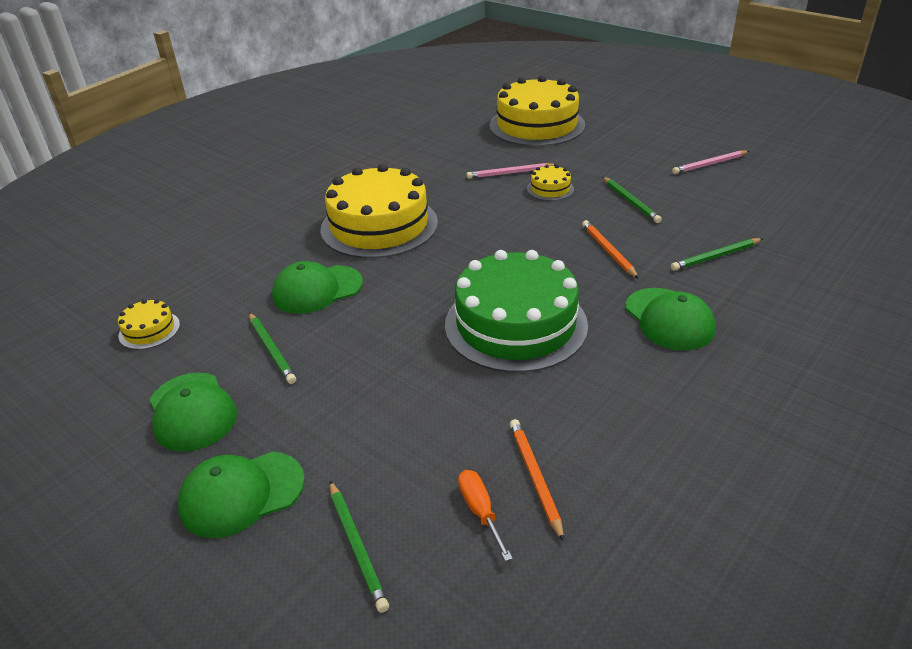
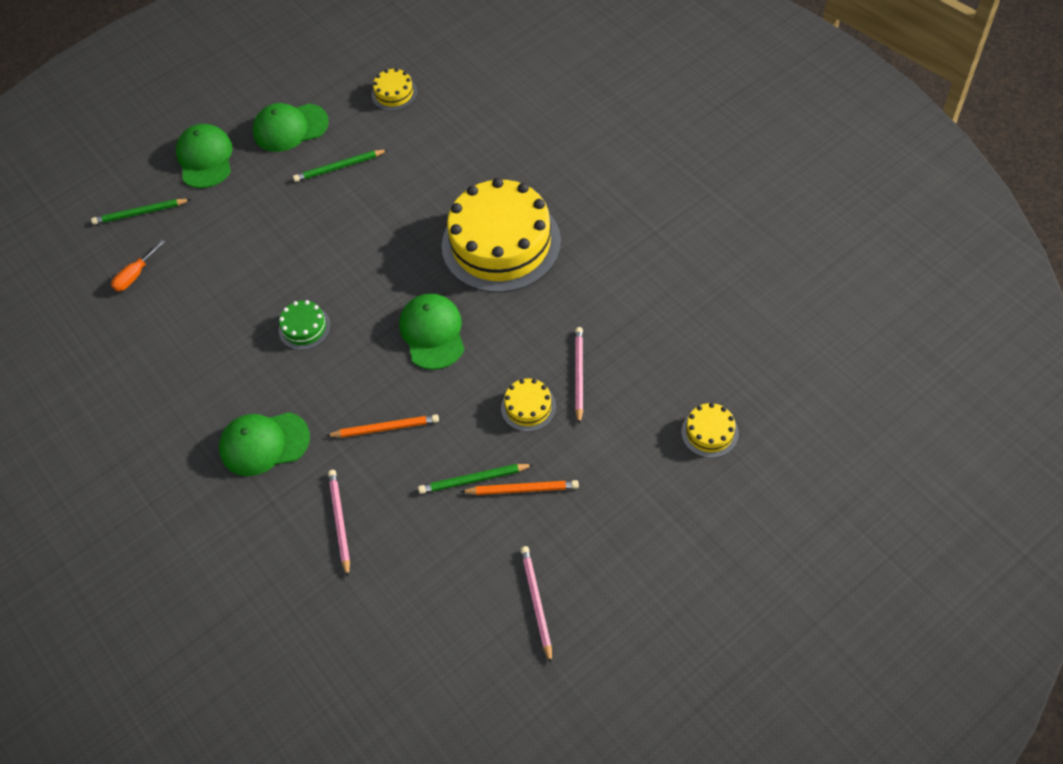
camera: 105 degrees right, 20 degrees up
green cap [272,261,363,314] -> green cap moved to [399,293,464,370]
green cake [445,250,588,373] -> green cake [279,300,331,350], size x0.42
orange screwdriver [458,470,513,561] -> orange screwdriver turned 135 degrees clockwise [111,240,165,291]
yellow cake [489,76,585,146] -> yellow cake [682,403,739,458], size x0.42
orange pencil [510,419,564,542] -> orange pencil moved to [460,480,579,495]
green pencil [671,238,763,271] -> pink pencil [328,470,350,577]

